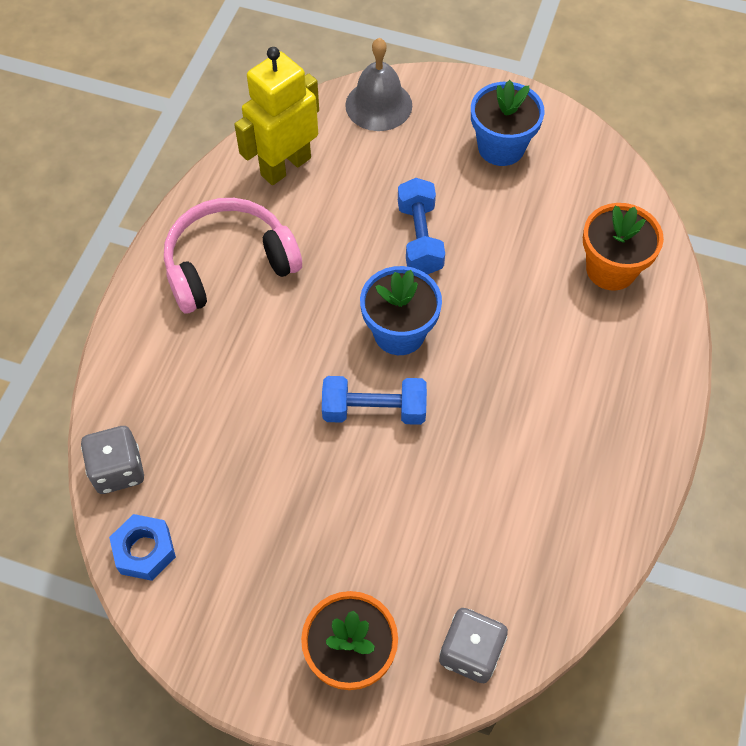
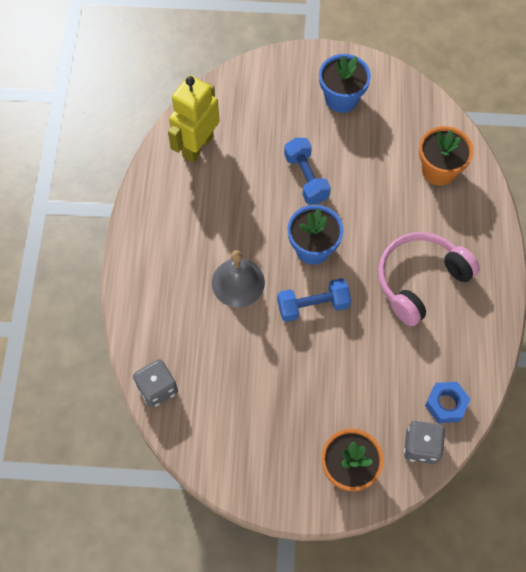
camera: 15 degrees left, 5 degrees up
blue nut [109,514,176,581] -> blue nut moved to [425,382,470,423]
pink headphones [164,198,302,313] -> pink headphones moved to [378,232,480,326]
grey bell [345,38,412,131] -> grey bell moved to [212,250,265,307]

